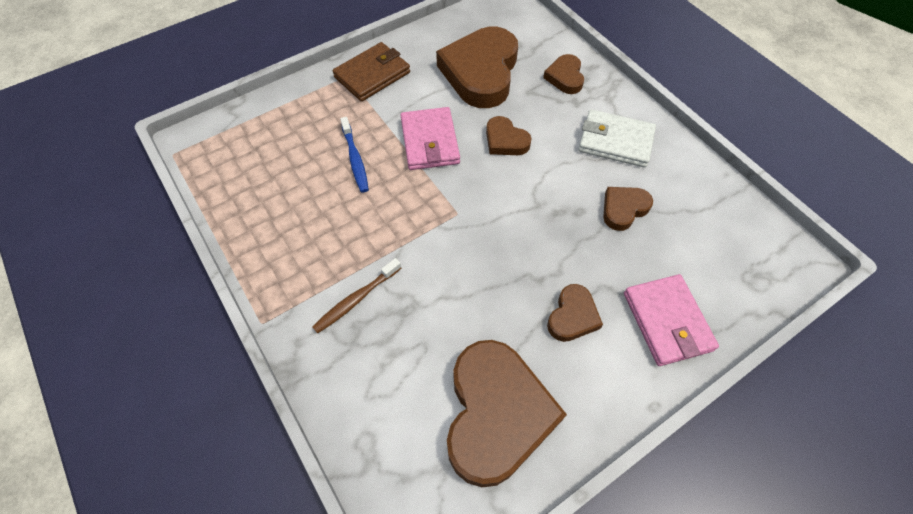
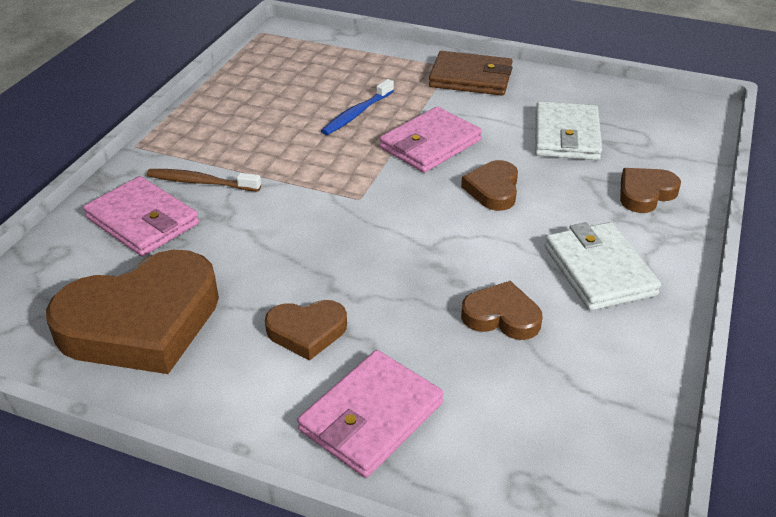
camera: 55 degrees right, 20 degrees down
brown heart [436,27,518,108] -> white wallet [535,101,602,160]
none -> pink wallet [83,176,199,257]

